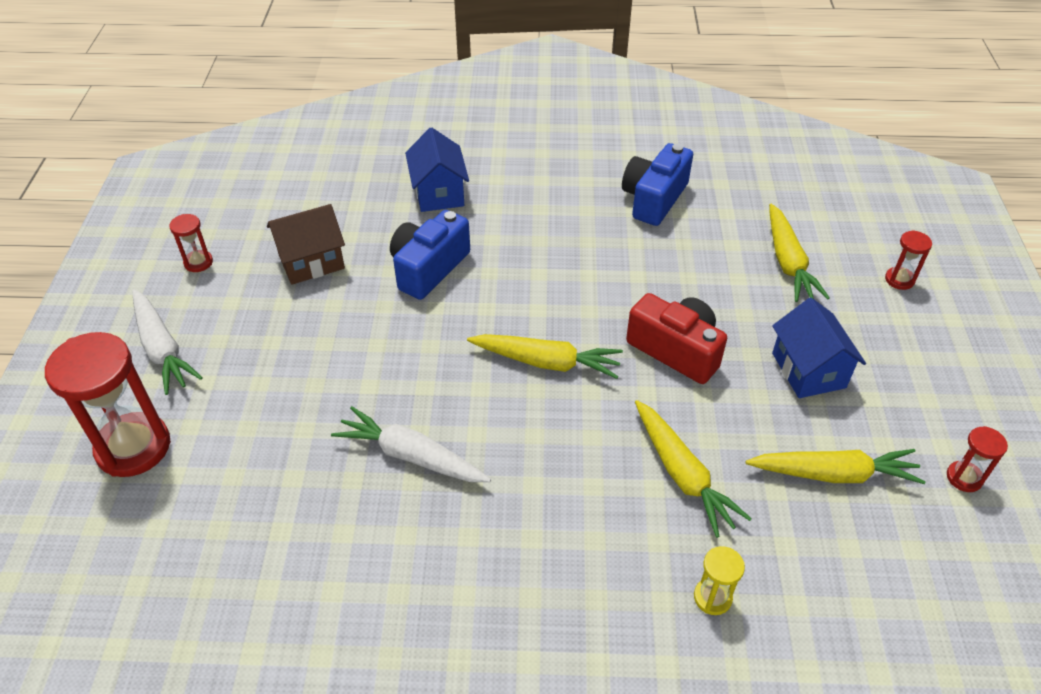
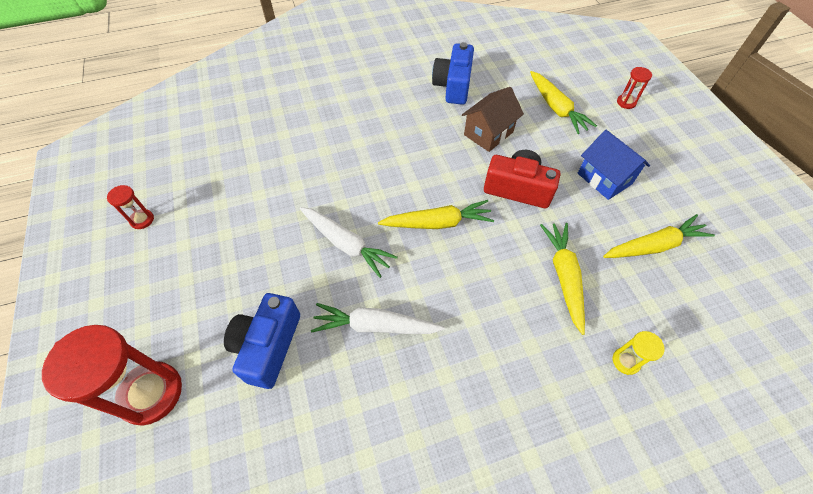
camera: 20 degrees left, 10 degrees up
white carrot [132,290,203,395] -> white carrot moved to [300,207,398,278]
brown house [267,204,345,285] -> brown house moved to [462,87,524,152]
blue camera [390,210,470,300] -> blue camera moved to [224,293,300,389]
blue house [405,127,469,212] -> none
yellow carrot [635,400,752,538] -> yellow carrot turned 135 degrees counterclockwise [540,223,585,335]
red hourglass [947,426,1008,492] -> none

